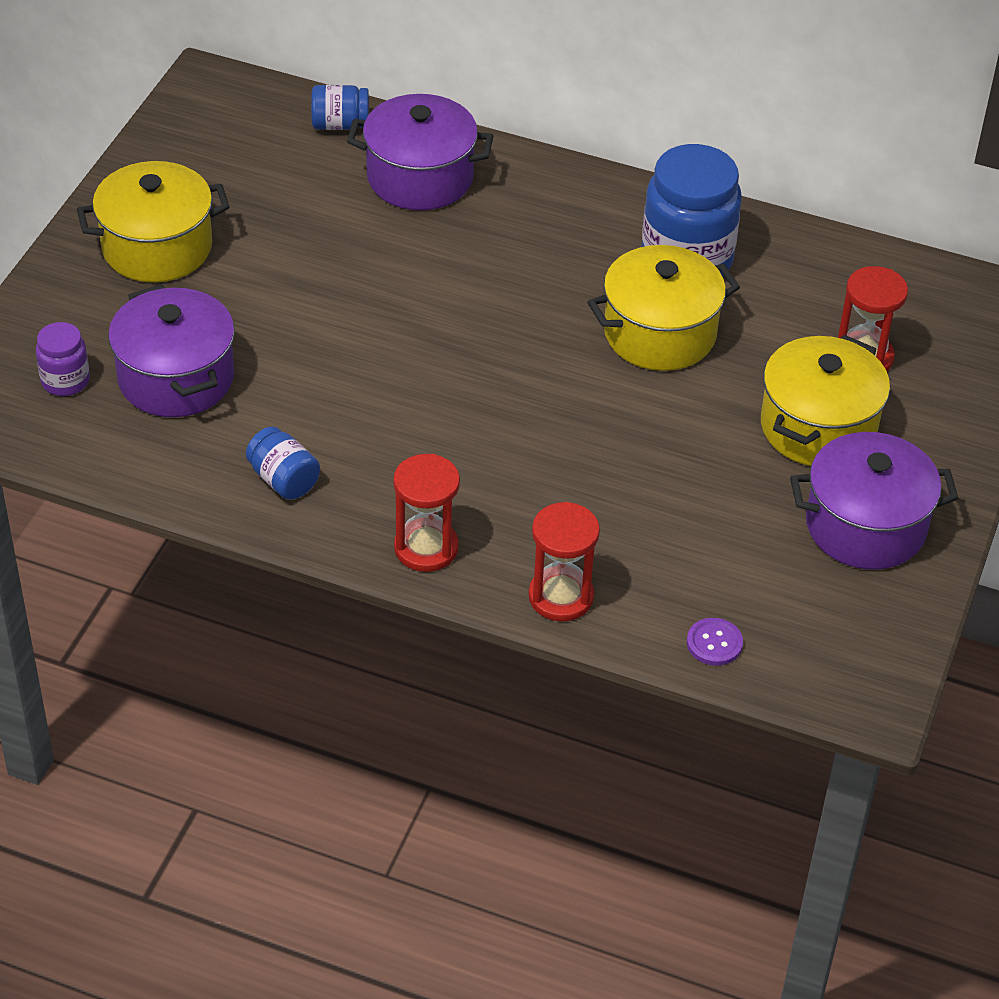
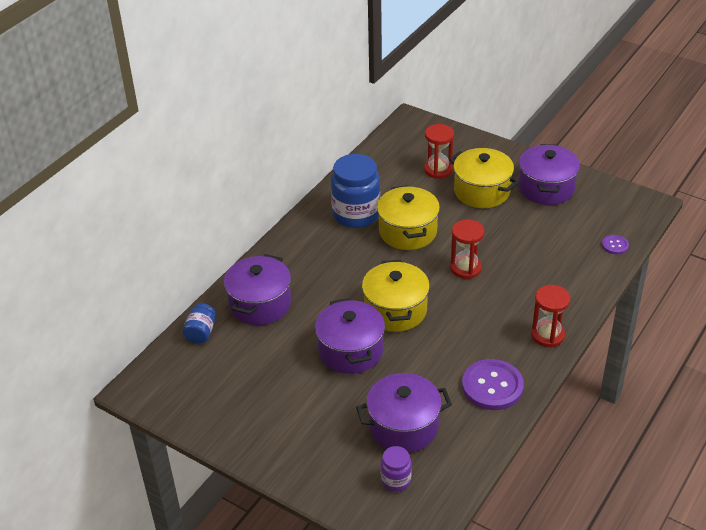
camera: 75 degrees left, 5 degrees down
yellow pot [77,161,229,282] -> yellow pot moved to [362,260,430,332]
blue jar [246,427,320,500] -> purple button [462,359,524,410]
red hourglass [528,502,600,622] -> red hourglass moved to [450,219,484,279]
none -> purple pot [315,298,385,374]

